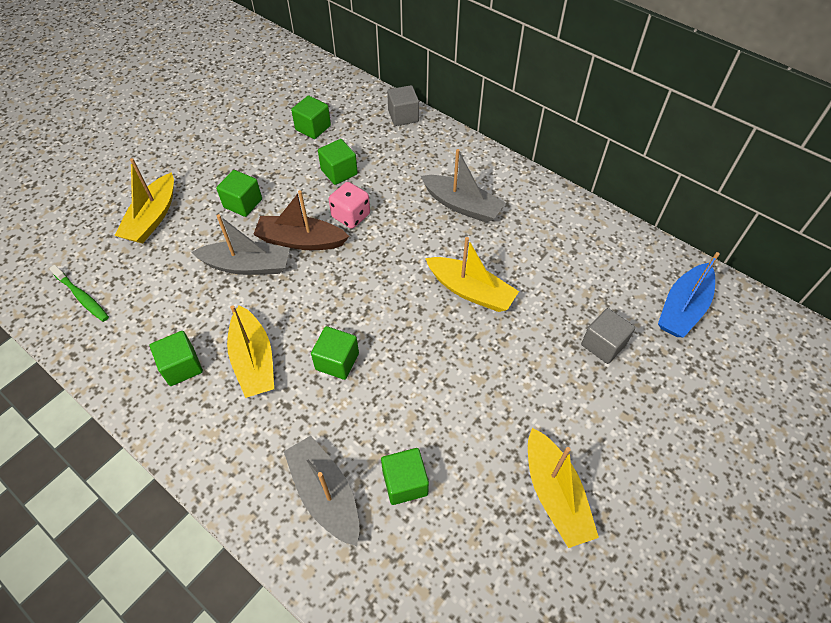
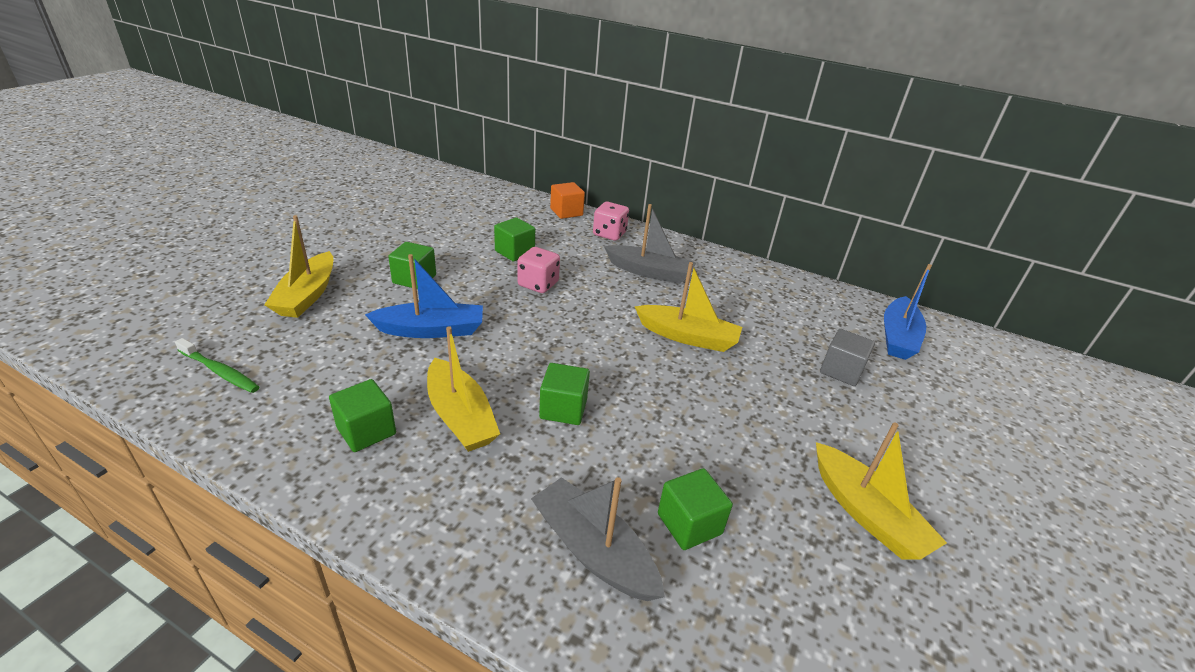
camera: 15 degrees left, 20 degrees down
grey boat [191,214,290,275] -> blue boat [365,254,483,338]
brown boat [253,190,349,250] -> none
green cube [291,95,331,139] -> none
grey cube [387,85,419,126] -> orange cube [550,182,585,219]
none -> pink dice [593,202,629,241]

